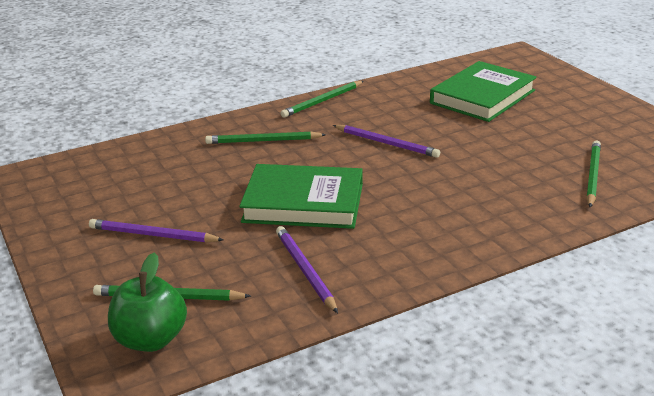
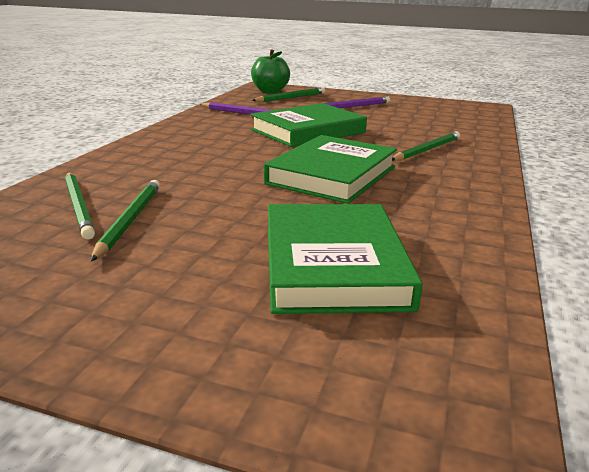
camera: 135 degrees right, 5 degrees down
green pencil [280,81,364,118] -> green pencil moved to [91,180,160,261]
purple pencil [333,125,440,158] -> green book [264,135,397,204]

